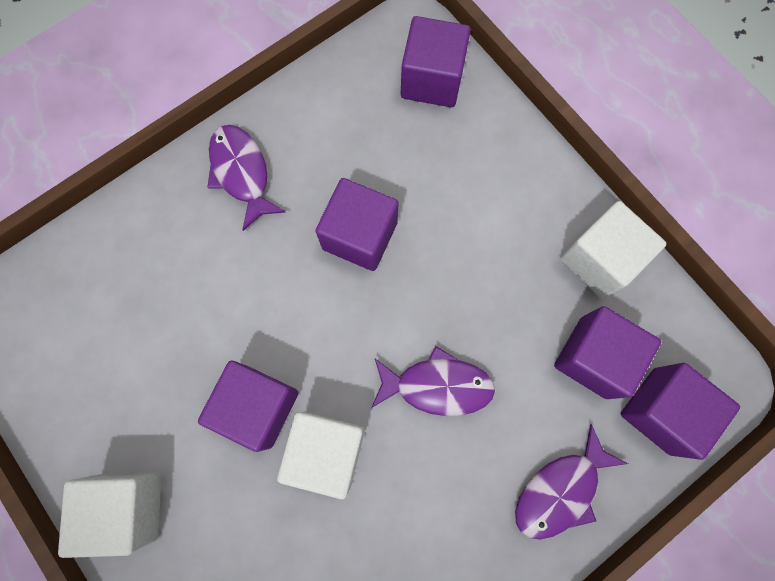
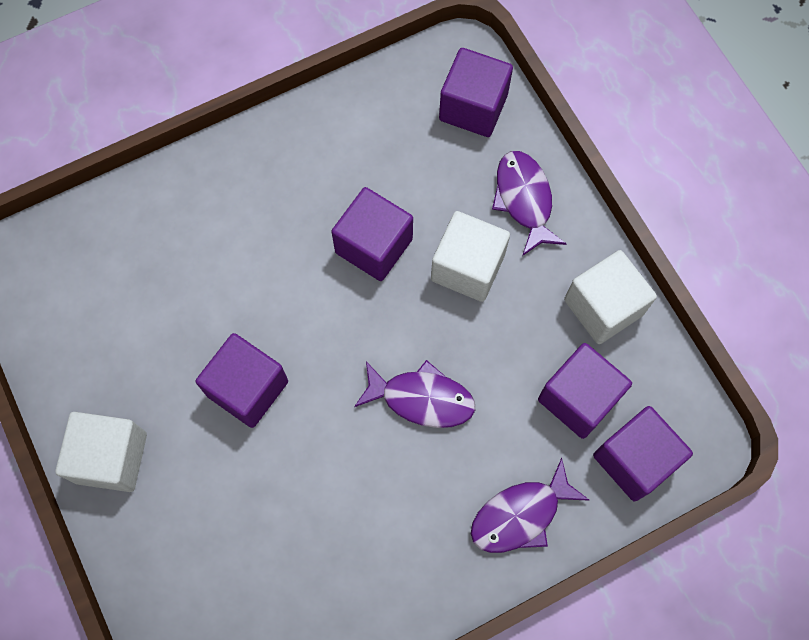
camera: 10 degrees right, 5 degrees down
purple fish [207,125,286,231] -> purple fish moved to [492,151,566,256]
white cube [277,412,365,499] -> white cube moved to [431,211,510,302]

